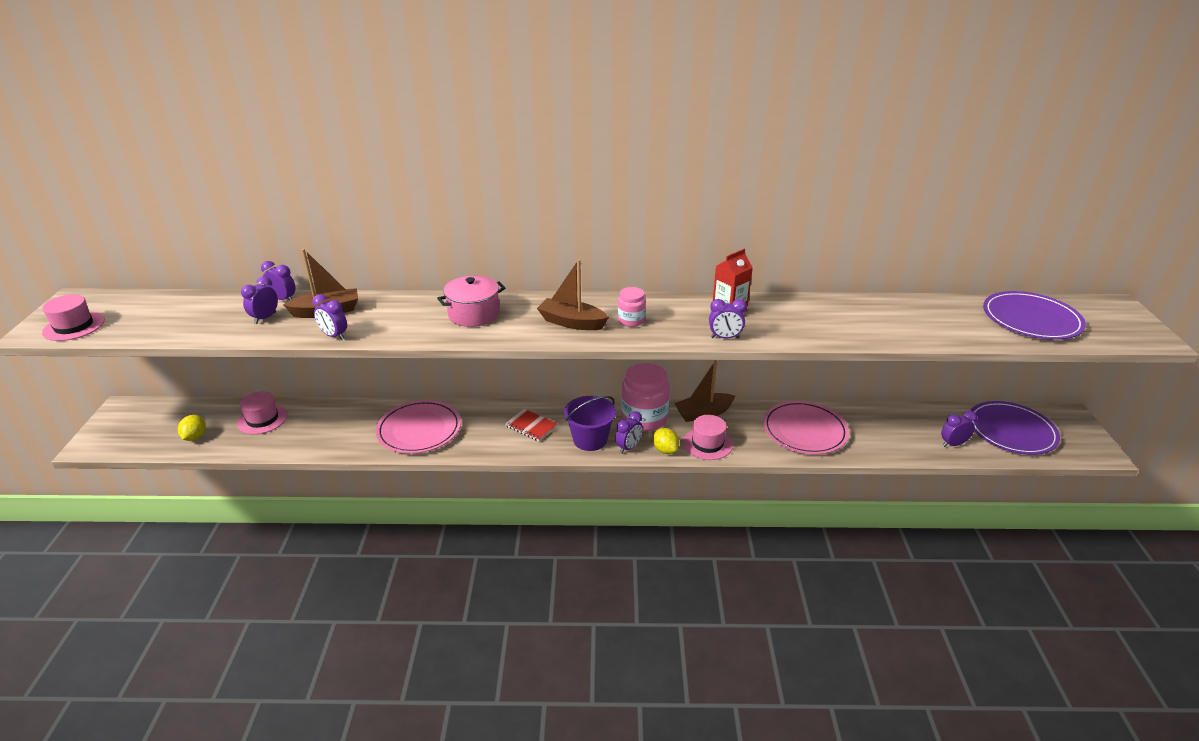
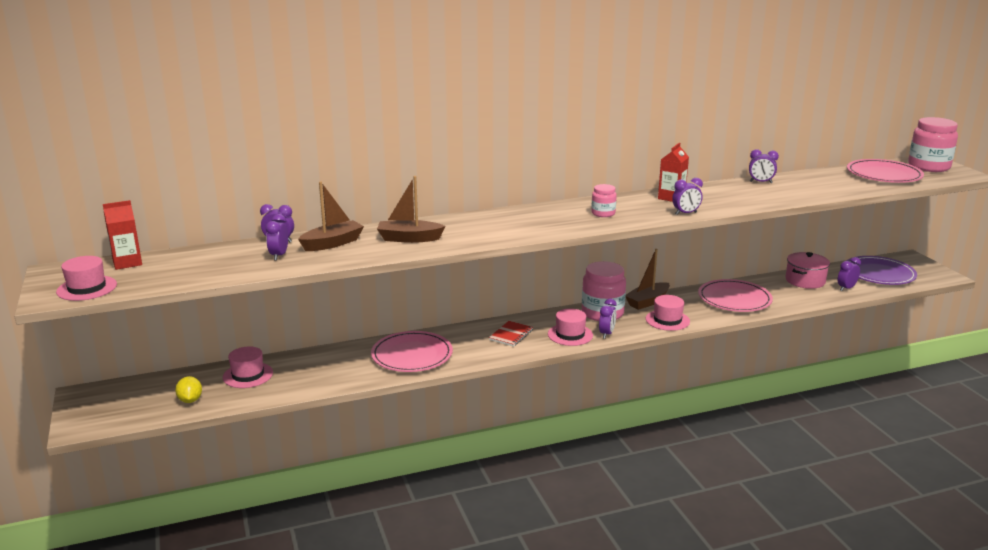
camera: 20 degrees left, 10 degrees down
purple clock [312,294,347,340] -> purple clock moved to [749,149,779,183]
pink pot [437,275,505,327] -> pink pot moved to [786,252,830,289]
red notebook [505,409,557,441] -> red notebook turned 75 degrees counterclockwise [489,321,533,347]
brown boat [537,259,609,330] -> brown boat moved to [377,176,446,243]
purple bucket [564,396,616,451] -> pink hat [548,308,593,346]
yellow lemon [653,428,679,454] -> none
purple plate [983,291,1086,340] -> pink plate [847,159,924,183]
none -> red carton [103,200,142,270]
none -> pink jar [908,117,958,172]

